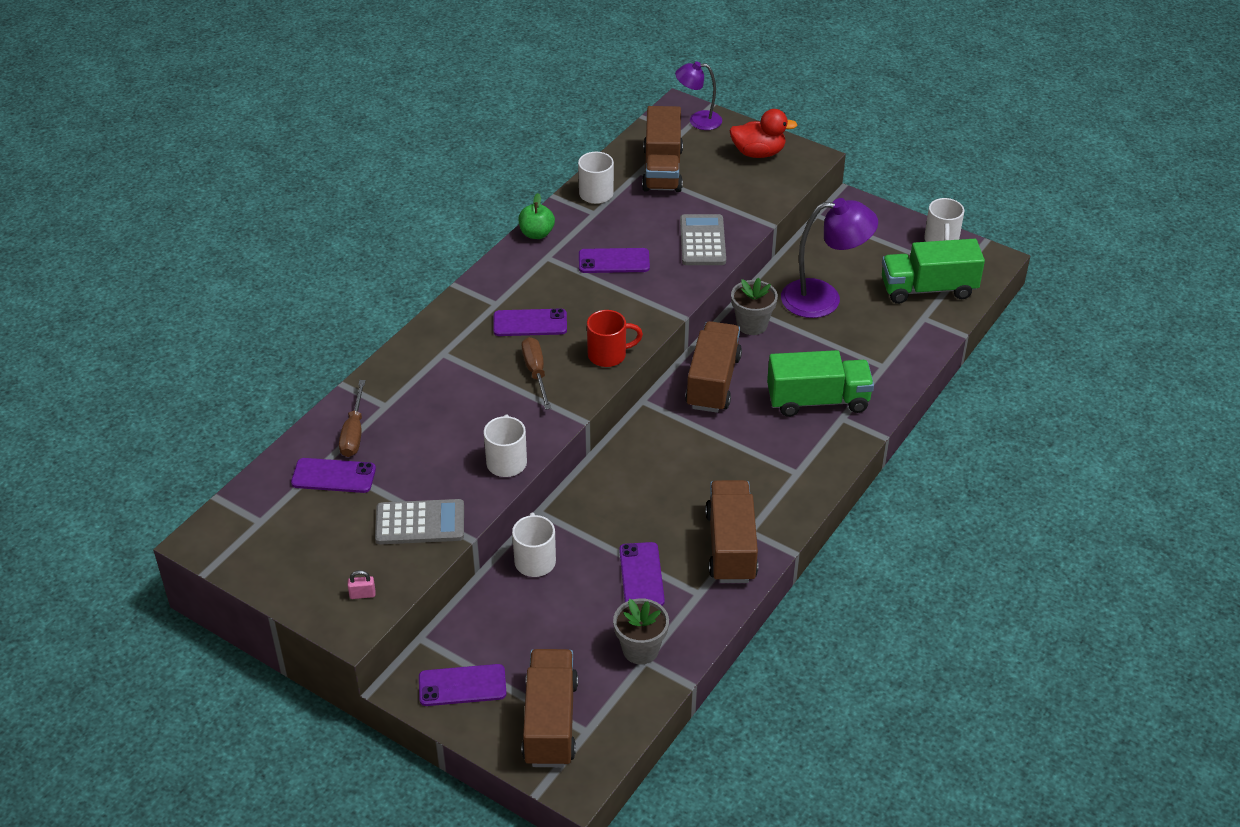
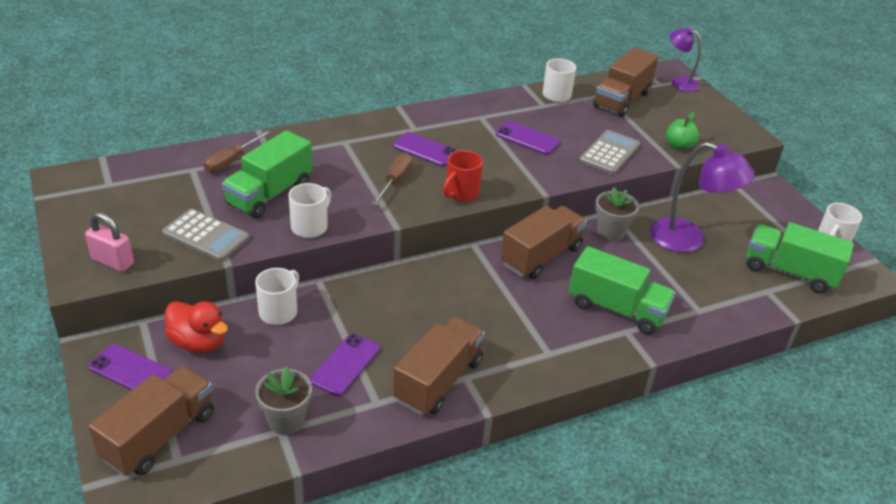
camera: 30 degrees right, 5 degrees down
purple phone [291,458,376,493] -> none
pink padlock [348,570,375,599] -> pink padlock [85,212,134,272], size x1.87
green apple [518,193,555,239] -> green apple moved to [666,112,699,150]
red mug [587,310,643,367] -> red mug turned 105 degrees clockwise [443,150,483,202]
red duck [729,109,798,158] -> red duck moved to [165,301,228,353]
none -> green truck [222,130,312,218]

